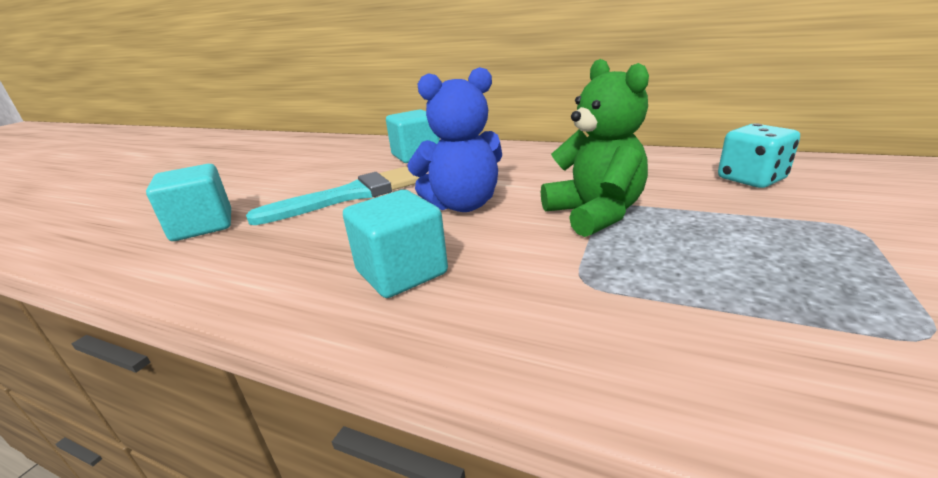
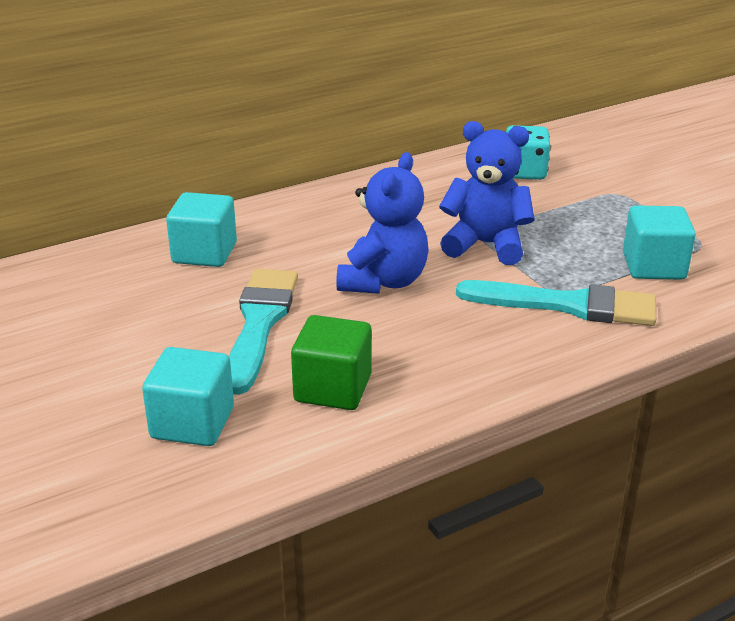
camera: 55 degrees left, 5 degrees up
turquoise cube [343,190,448,298] -> turquoise cube moved to [623,206,696,279]
green teddy bear [541,59,649,237] -> blue teddy bear [439,121,535,265]
none -> green cube [291,315,372,410]
none -> turquoise brush [456,280,656,326]

